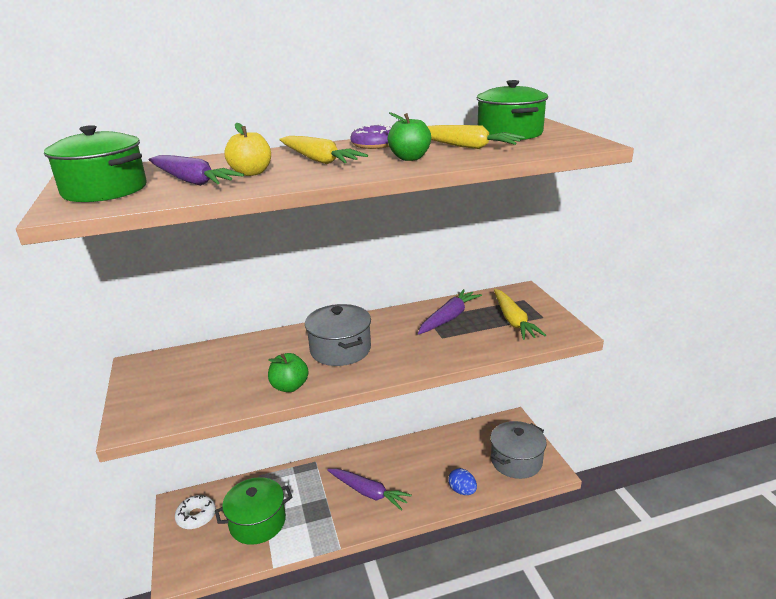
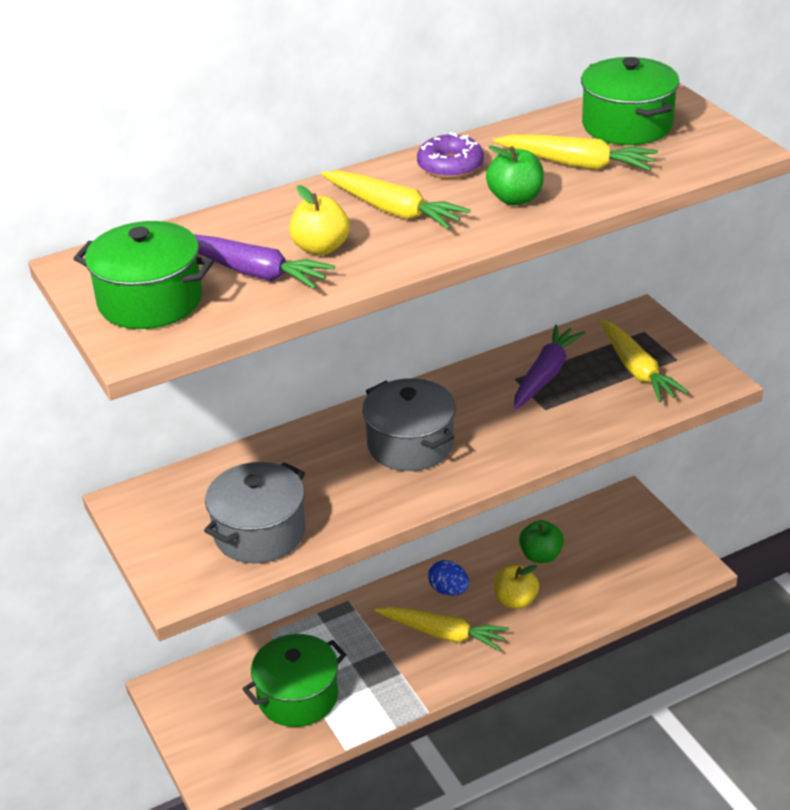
camera: 10 degrees left, 10 degrees up
white donut [175,495,216,529] -> none
green apple [268,353,309,392] -> green apple moved to [519,520,564,563]
purple carrot [327,469,412,511] -> yellow carrot [375,606,509,651]
blue egg [448,468,477,495] -> blue egg moved to [428,560,469,596]
grey pot [490,421,547,479] -> grey pot moved to [204,462,305,563]
none -> yellow apple [494,565,539,609]

